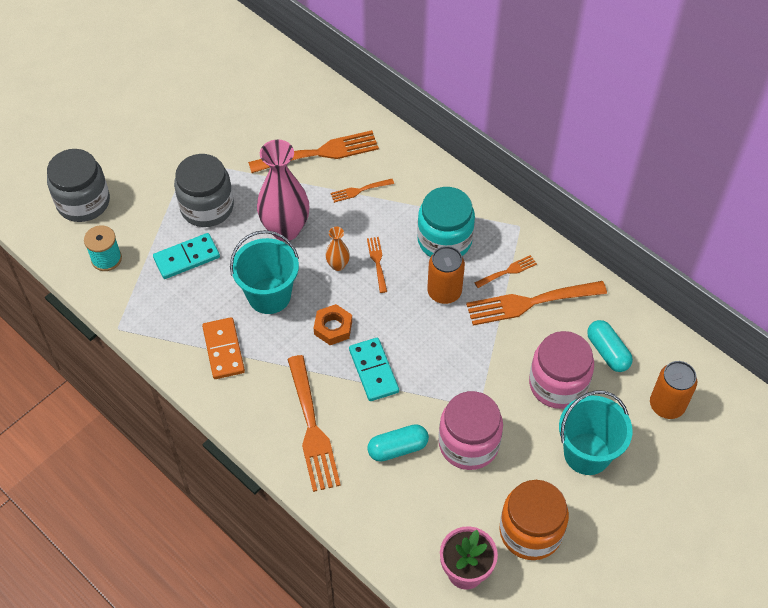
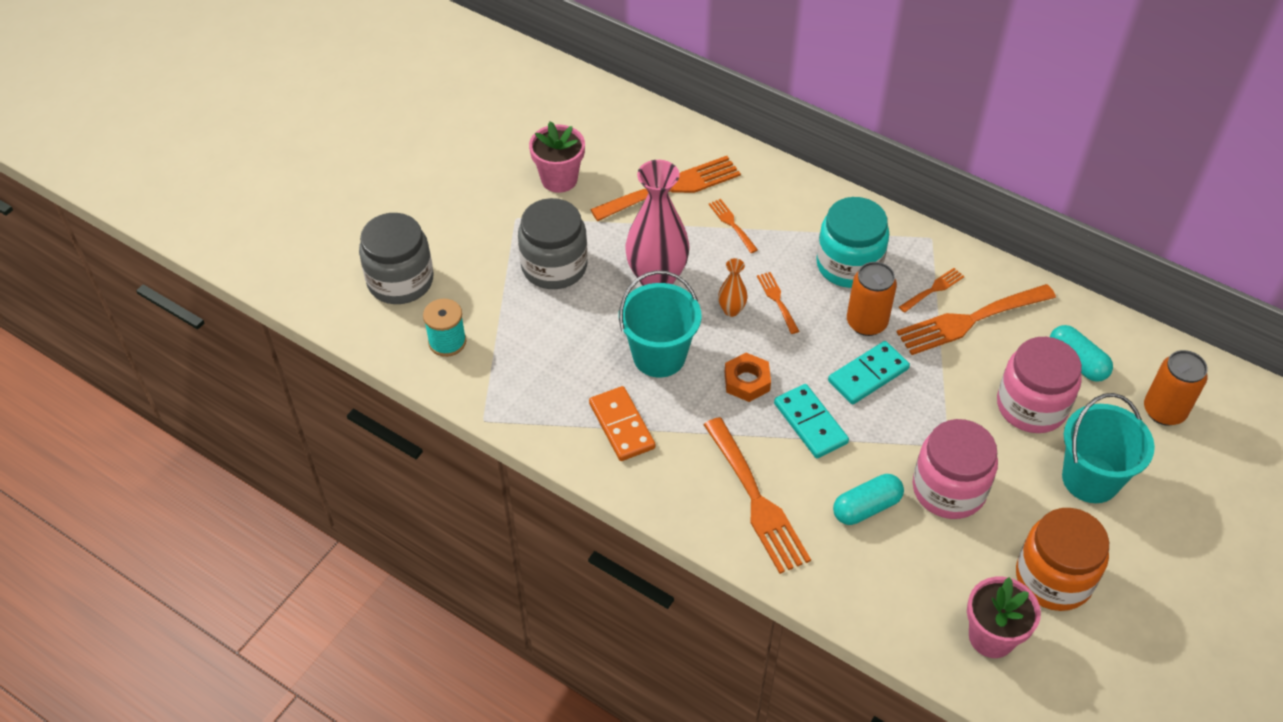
camera: 10 degrees left, 5 degrees down
turquoise domino [153,233,220,279] -> turquoise domino moved to [828,341,910,405]
orange fork [330,179,394,203] -> orange fork turned 90 degrees clockwise [708,199,758,253]
none -> pink flower pot [529,121,585,193]

